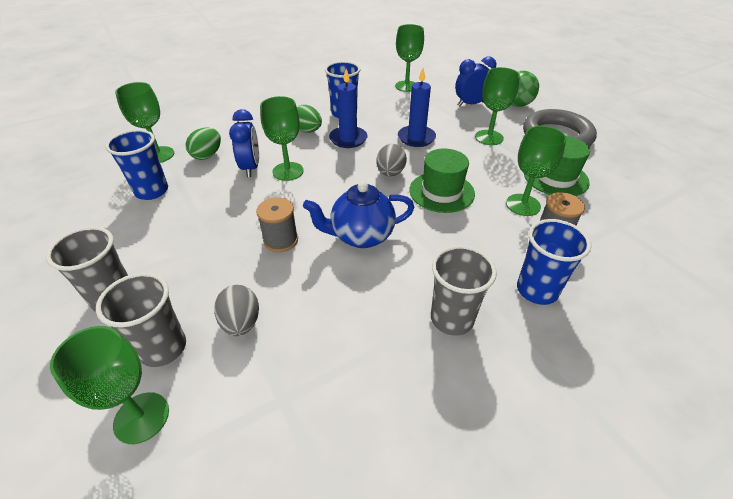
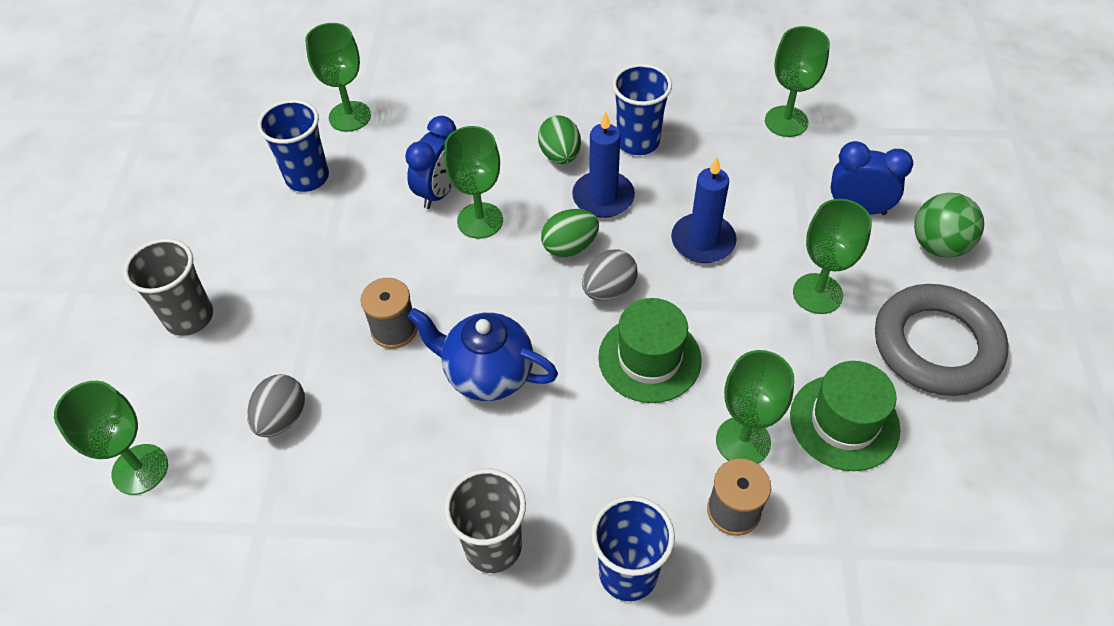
camera: 35 degrees right, 10 degrees up
grey cup [96,273,186,367] -> none
green egg [186,128,221,160] -> green egg moved to [541,209,599,257]

